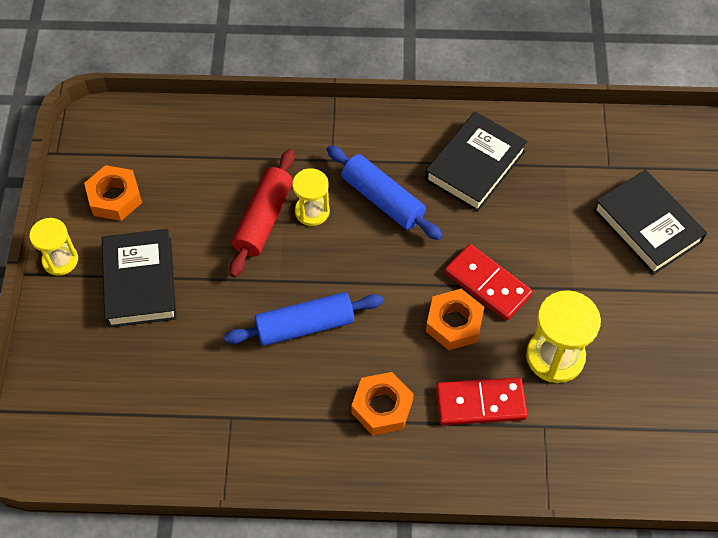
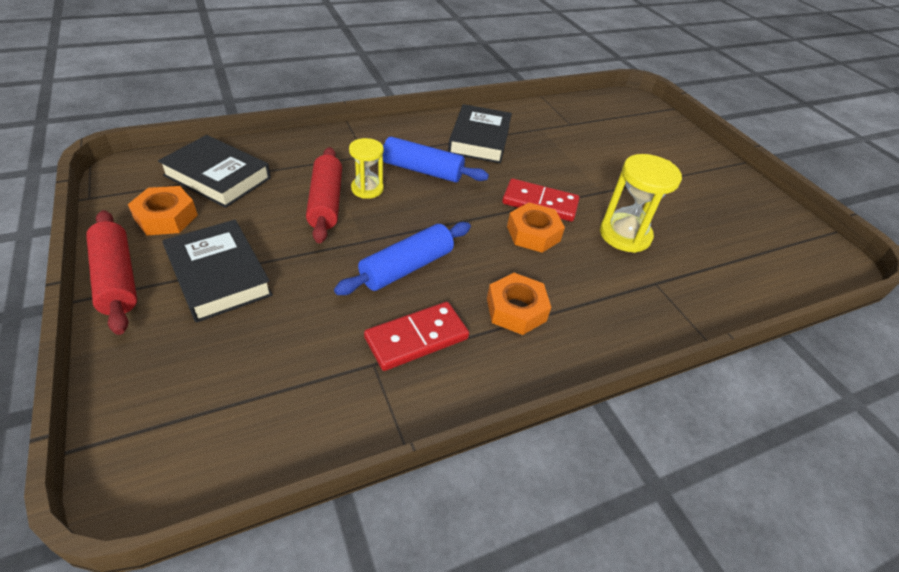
camera: 30 degrees left, 15 degrees down
yellow hourglass [29,218,78,276] -> red rolling pin [86,210,137,335]
red domino [436,377,528,425] -> red domino moved to [364,302,469,371]
black book [593,169,707,275] -> black book moved to [158,135,271,208]

